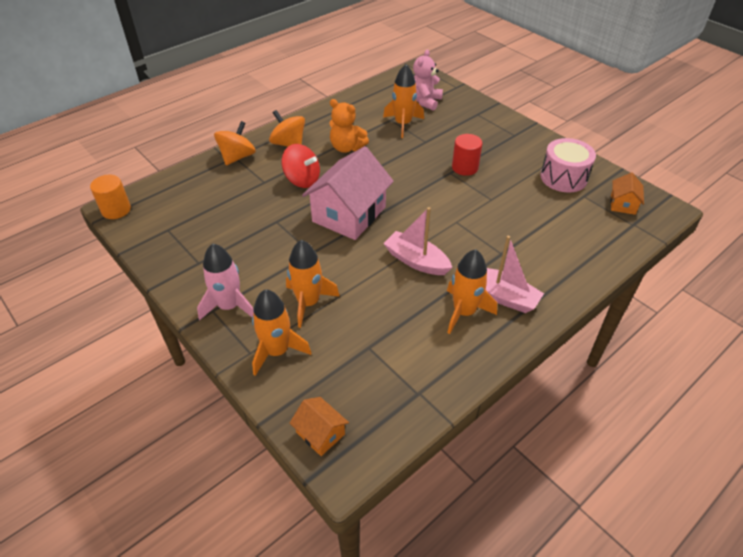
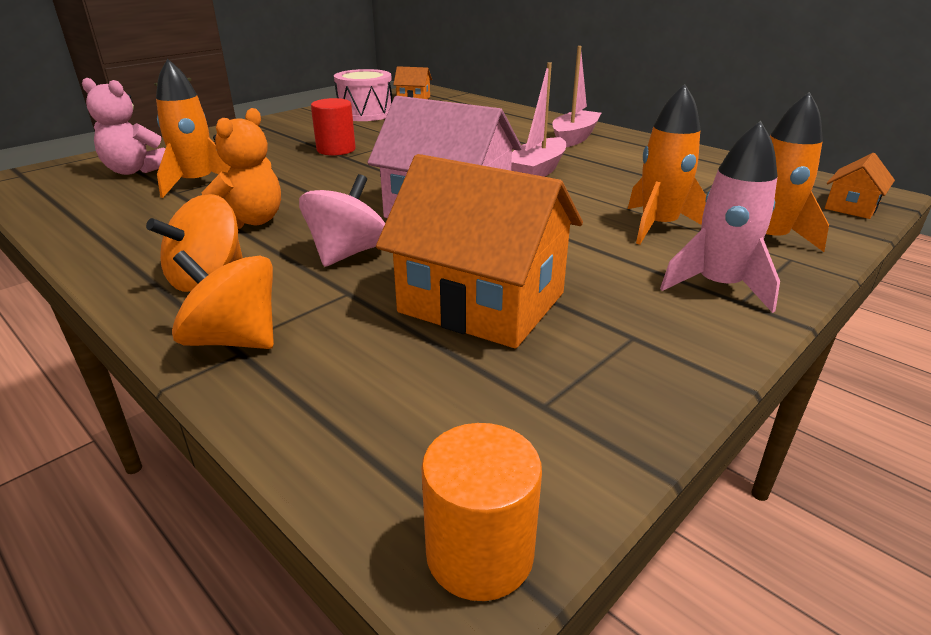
camera: 95 degrees left, 15 degrees down
red spinning top [282,144,320,188] -> pink spinning top [299,174,385,267]
orange rocket [447,249,497,334] -> none
none -> orange house [376,154,583,349]

